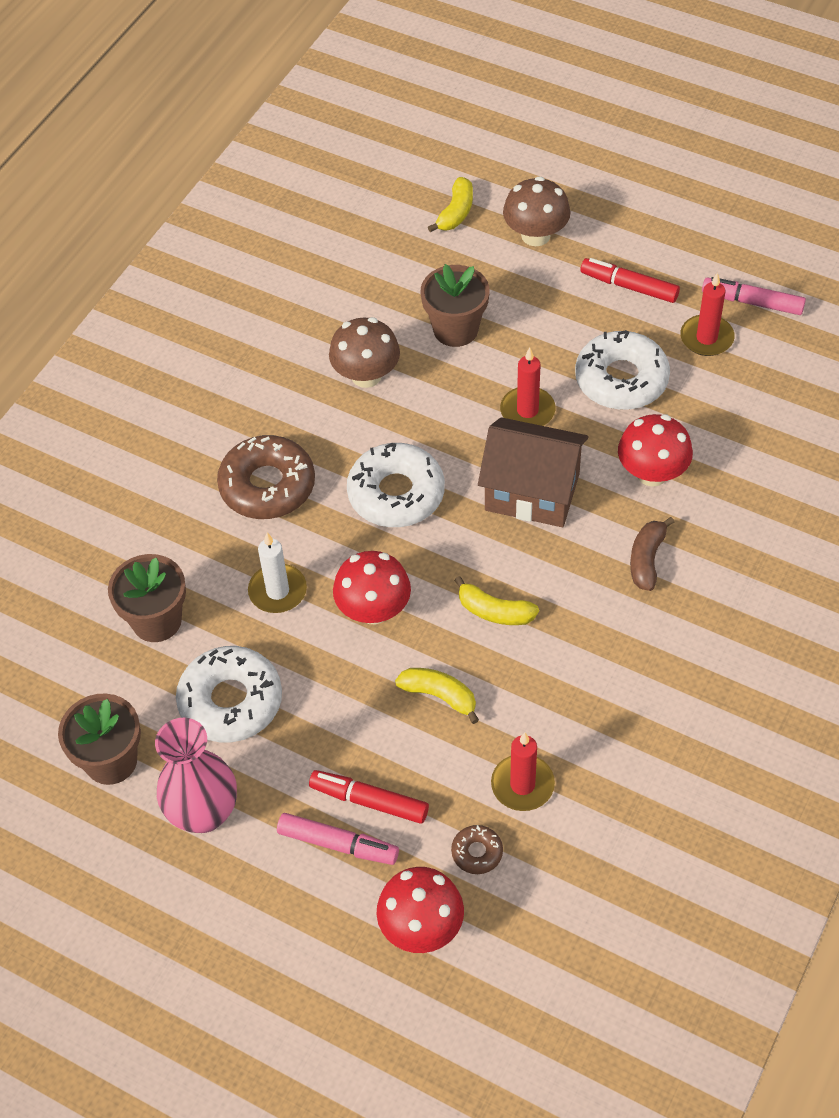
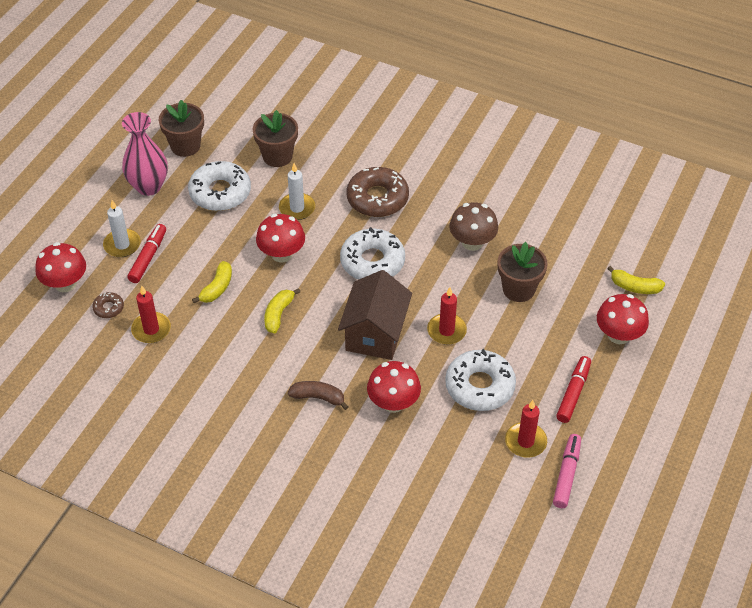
camera: 85 degrees right, 5 degrees down
pink marker [277,813,399,865] -> white candle [103,200,141,257]
brown mushroom [503,176,570,246] -> red mushroom [597,294,649,344]

